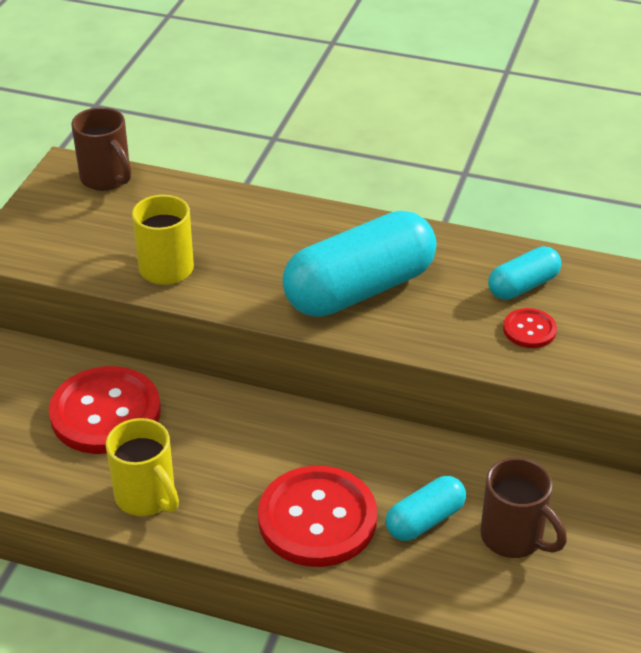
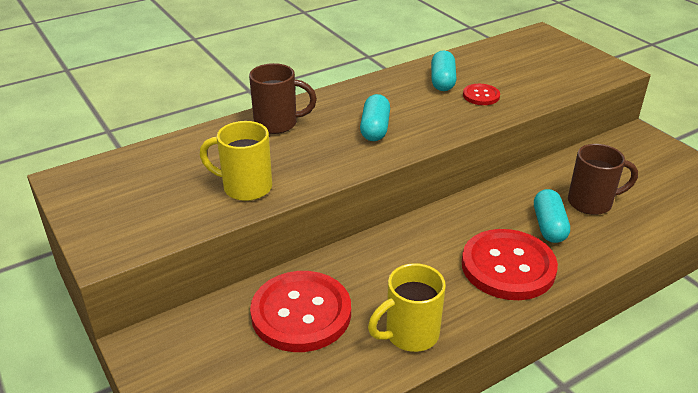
camera: 50 degrees left, 5 degrees down
brown mug [72,107,131,191] -> brown mug moved to [249,63,317,134]
yellow mug [106,418,179,516] -> yellow mug turned 150 degrees clockwise [368,263,446,352]
turquoise capsule [283,211,437,317] -> turquoise capsule [360,94,390,141], size x0.50

